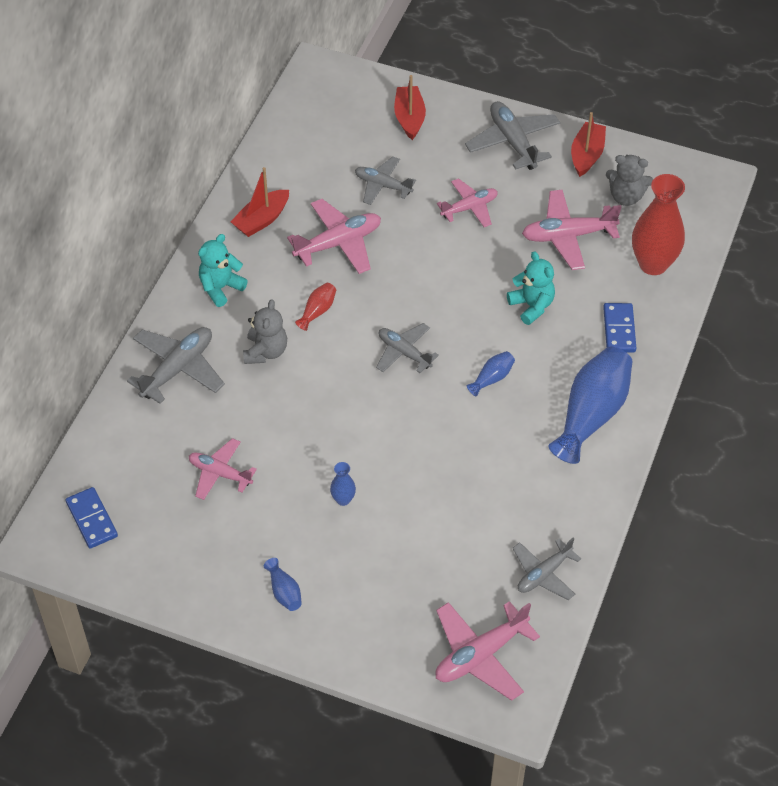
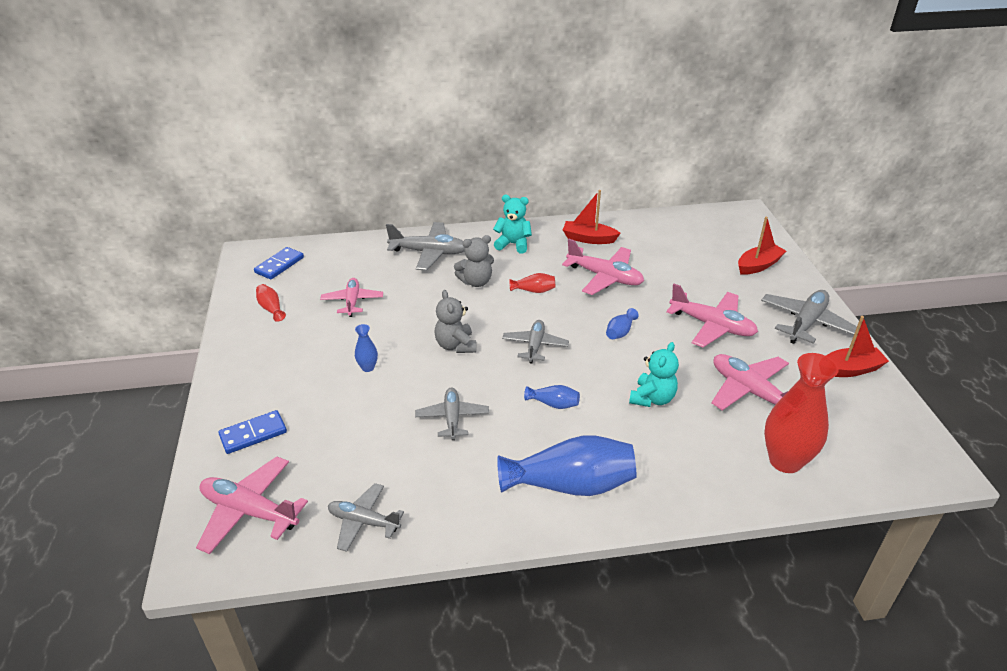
camera: 60 degrees right, 15 degrees down
blue vase [264,558,302,611] -> blue vase moved to [606,308,639,339]
grey plane [355,156,416,205] -> grey plane moved to [415,387,489,440]
pink plane [437,178,498,227] -> pink plane [666,284,758,347], size x1.50
blue domino [603,303,636,353] -> blue domino moved to [218,410,287,454]
grey teddy bear [606,155,653,206] -> grey teddy bear moved to [435,290,476,353]
none -> red vase [256,284,286,322]

